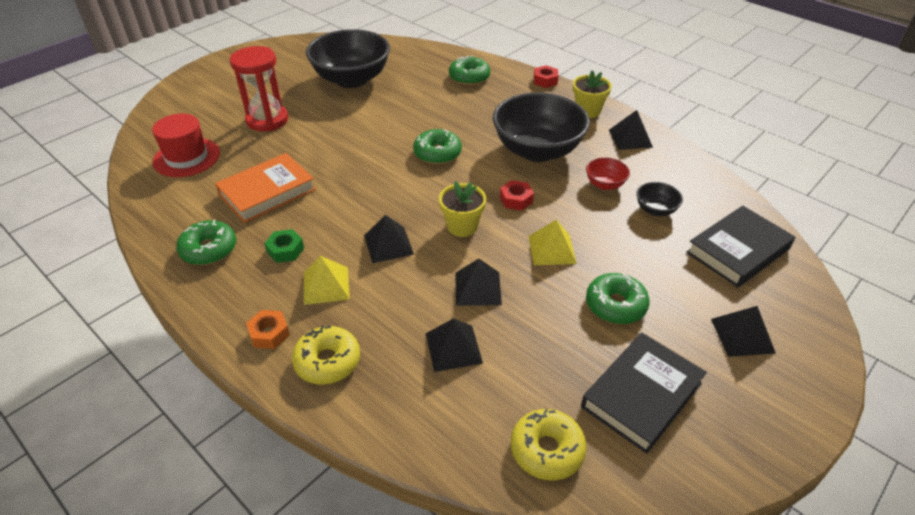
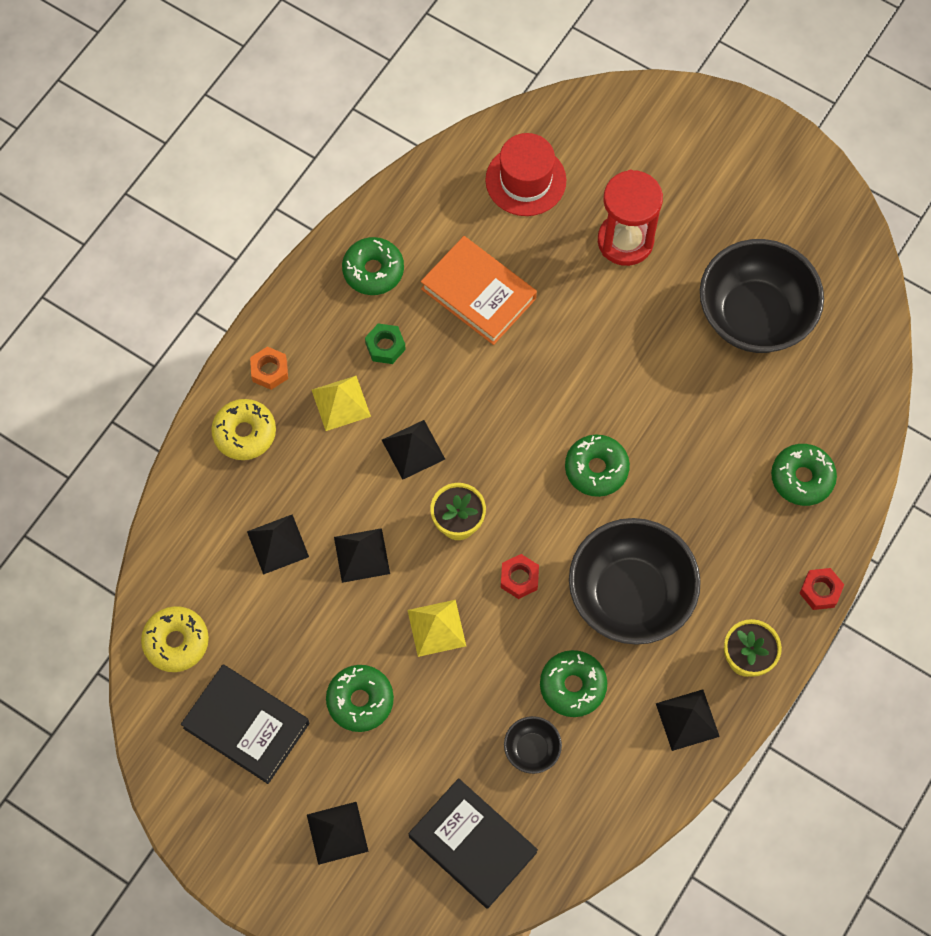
camera: 80 degrees right, 25 degrees up
red bowl [586,157,630,190] -> green donut [540,650,607,717]

